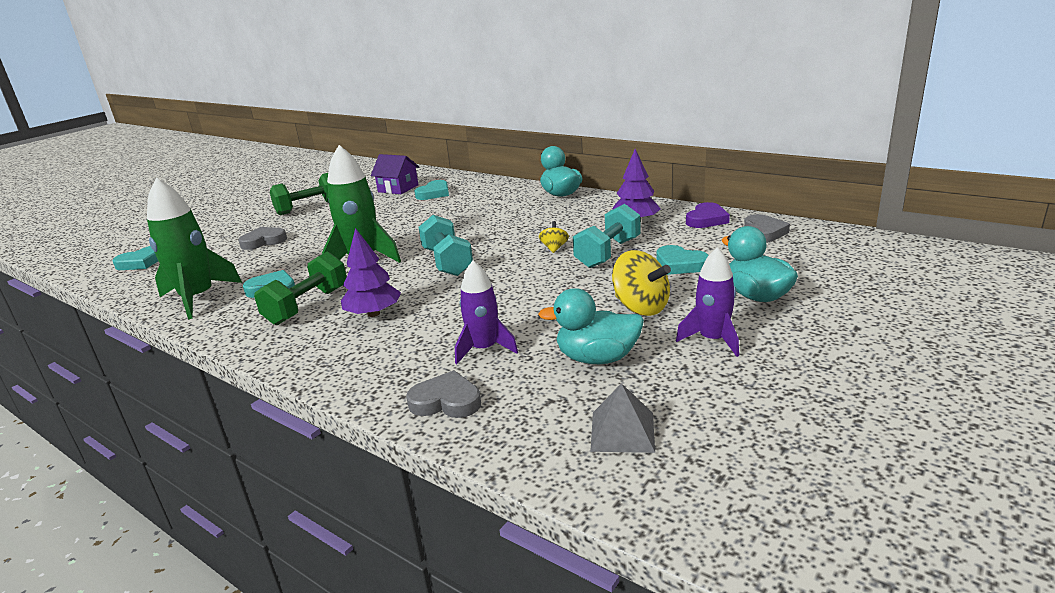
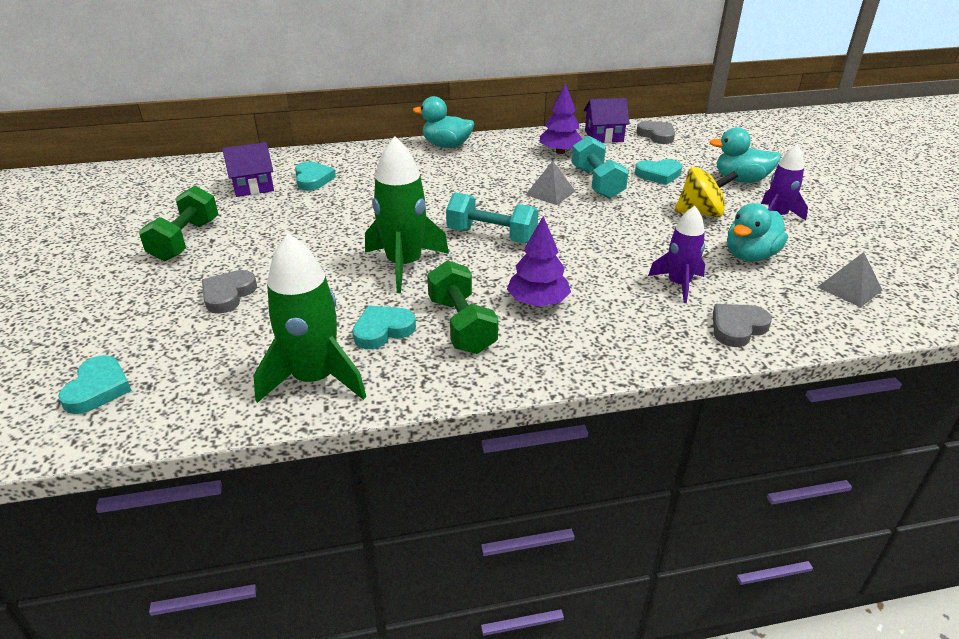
camera: 50 degrees left, 10 degrees up
yellow spinning top [539,221,569,253] -> grey pyramid [526,161,575,205]
purple heart [686,202,730,228] -> purple house [584,98,630,143]

